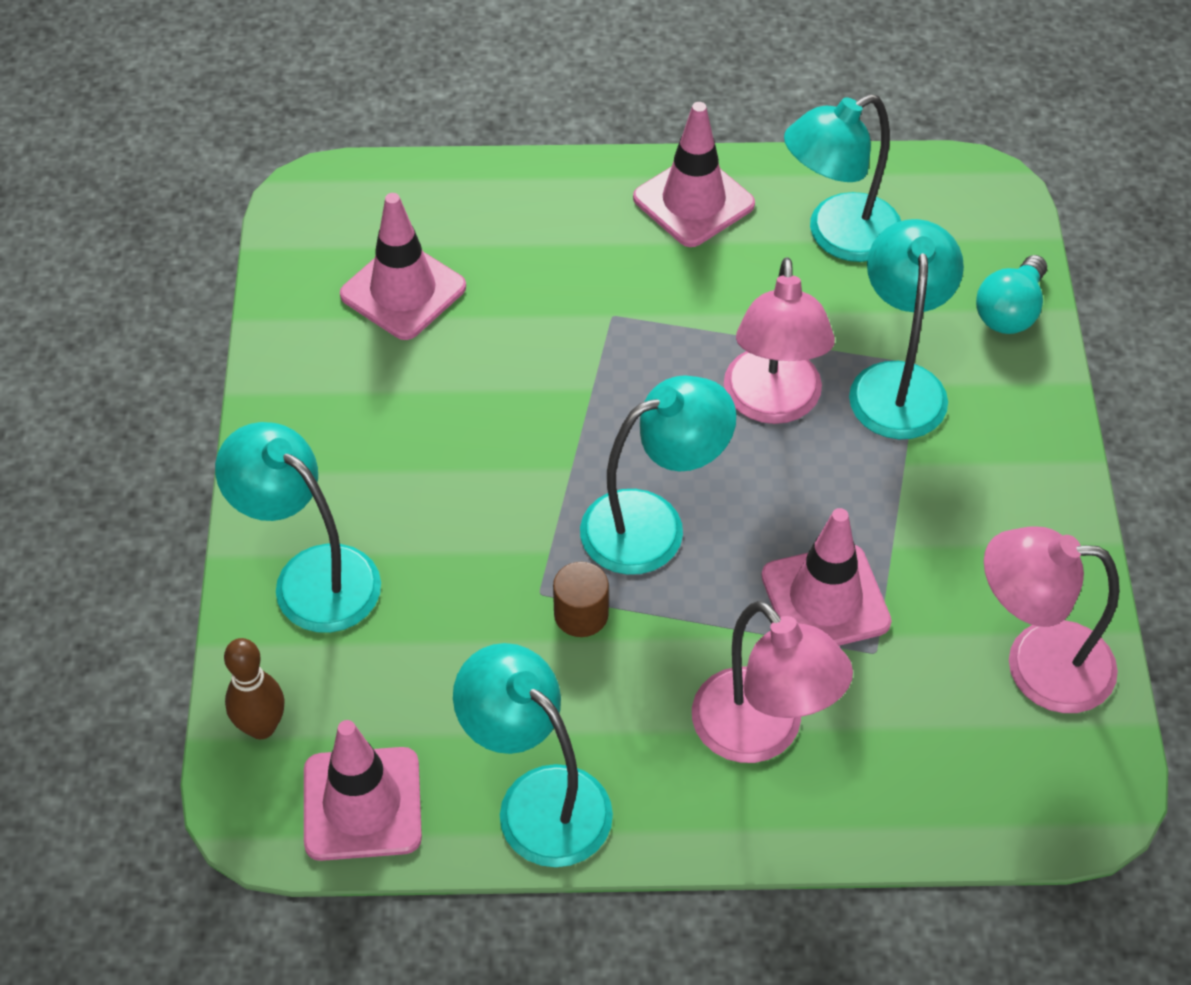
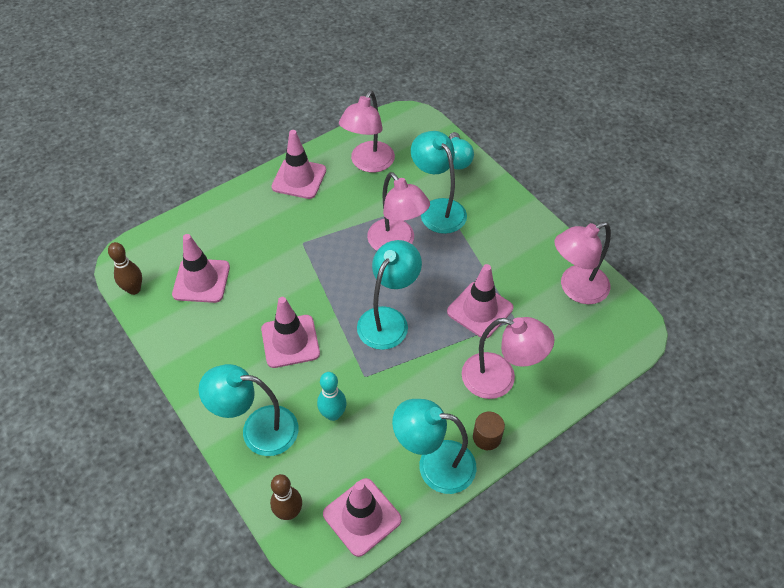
camera: 35 degrees left, 0 degrees up
brown cylinder [553,562,609,637] -> brown cylinder moved to [473,412,505,450]
turquoise lamp [784,94,901,262] -> pink lamp [339,90,395,173]
none -> brown bowling pin [108,242,142,295]
none -> pink traffic cone [261,297,320,368]
none -> turquoise bowling pin [317,372,347,421]

